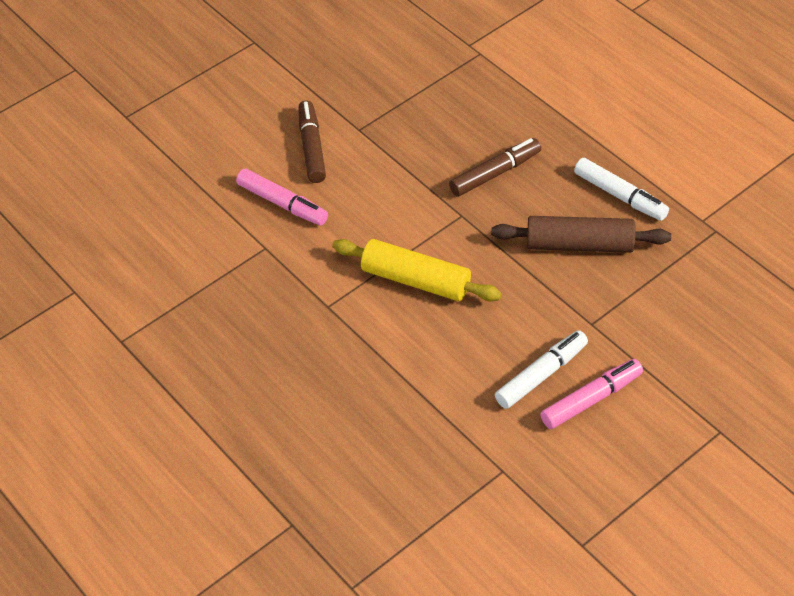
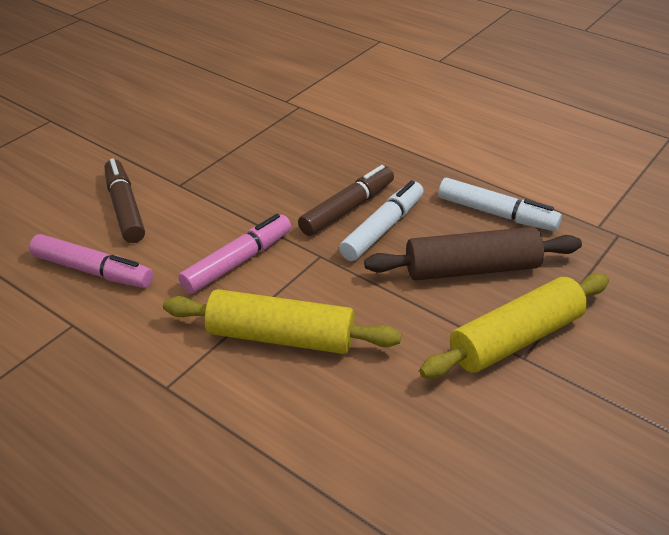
camera: 15 degrees left, 10 degrees down
white marker [495,330,588,409] -> white marker moved to [339,180,424,261]
pink marker [540,359,643,429] -> pink marker moved to [178,214,291,294]
none -> yellow rolling pin [419,274,609,379]

